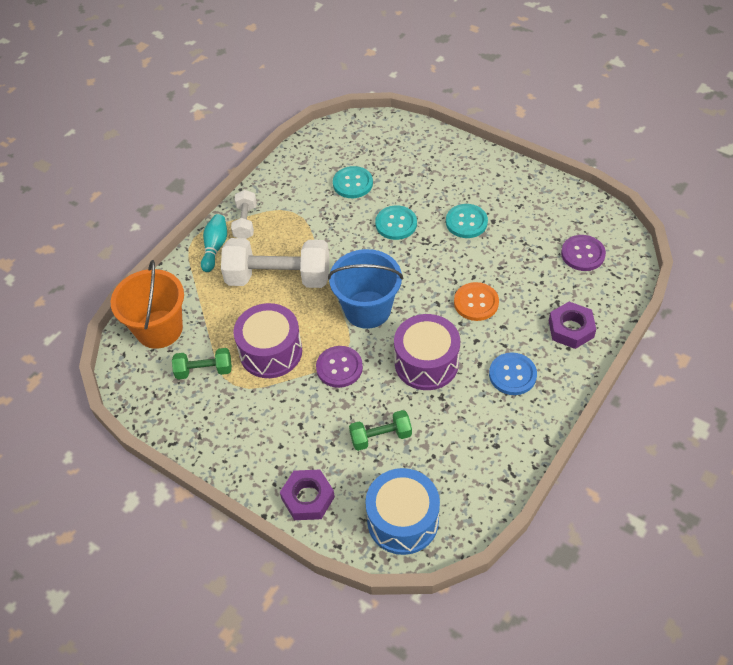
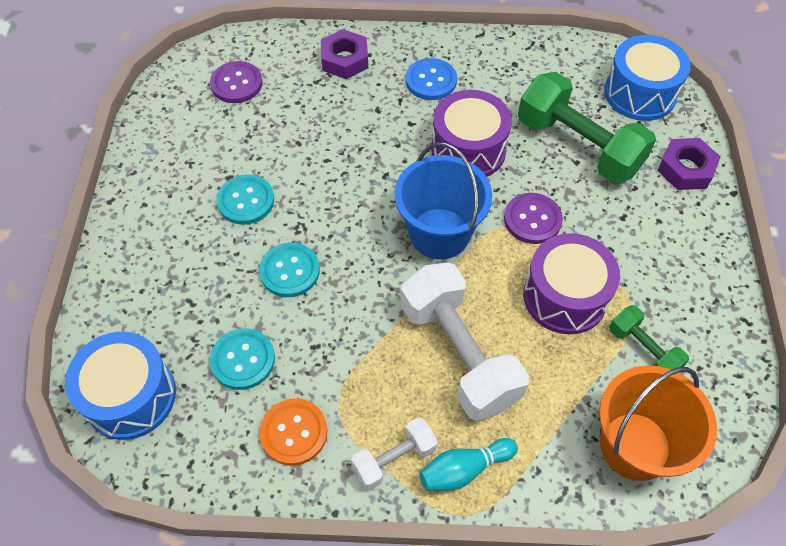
camera: 125 degrees left, 5 degrees up
green dumbbell [349,410,412,451] -> green dumbbell [518,72,656,184], size x1.95
orange button [454,282,499,321] -> orange button moved to [259,398,328,466]
none -> blue drum [65,332,176,440]

